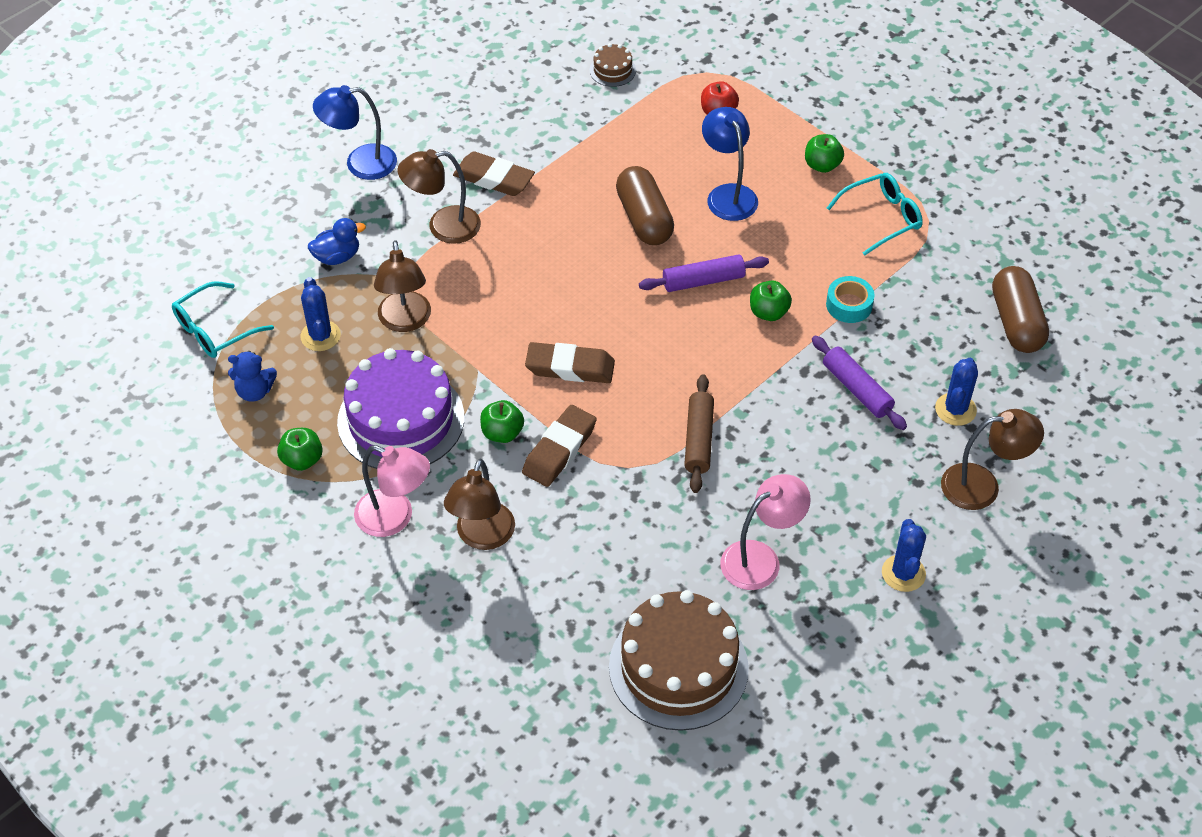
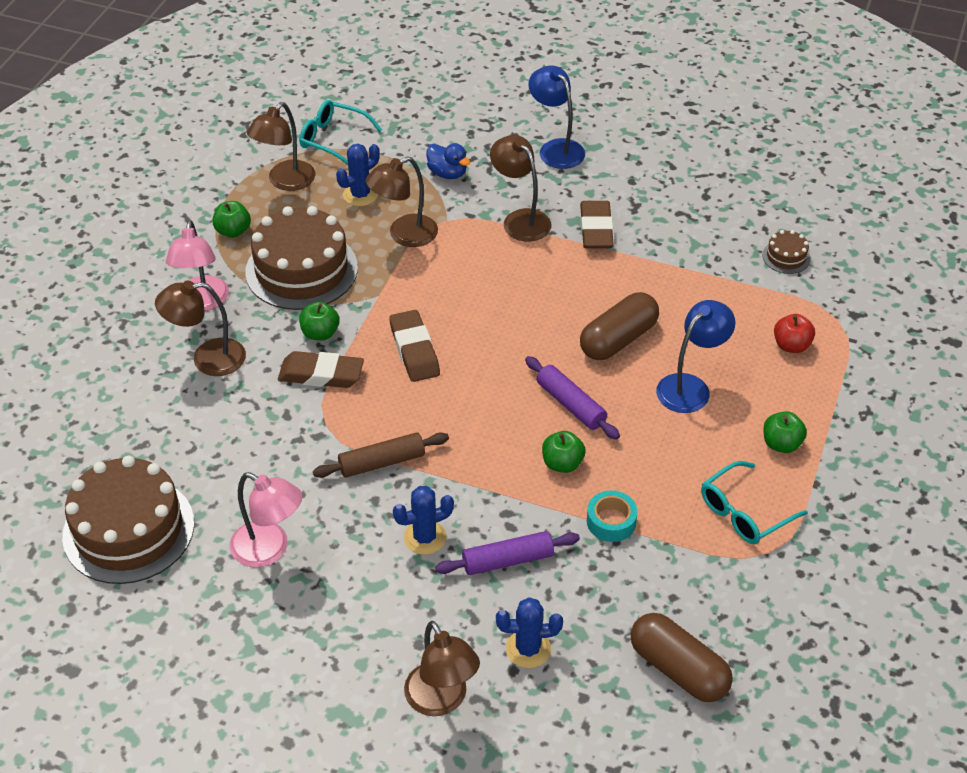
camera: 65 degrees right, 5 degrees down
blue teddy bear [228,351,277,402] -> brown lamp [247,102,315,191]
purple cake [337,348,464,469] -> brown cake [245,206,358,310]
purple rolling pin [812,336,907,430] -> purple rolling pin turned 45 degrees clockwise [435,531,580,575]
turquoise glasses [827,173,923,256] -> turquoise glasses turned 105 degrees clockwise [701,461,808,544]
blue cactus [882,519,926,592] -> blue cactus moved to [393,486,454,555]
brown capsule [992,266,1049,353] -> brown capsule turned 75 degrees clockwise [631,613,733,702]

